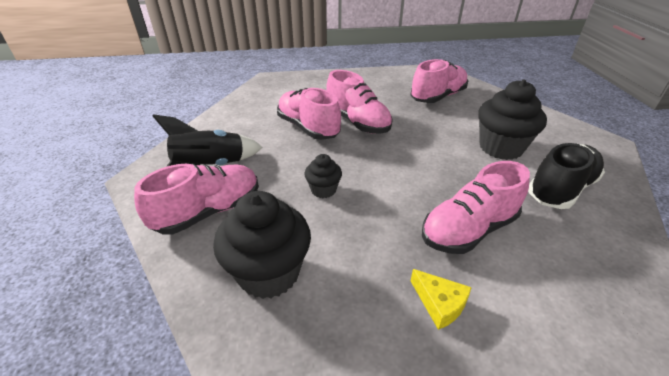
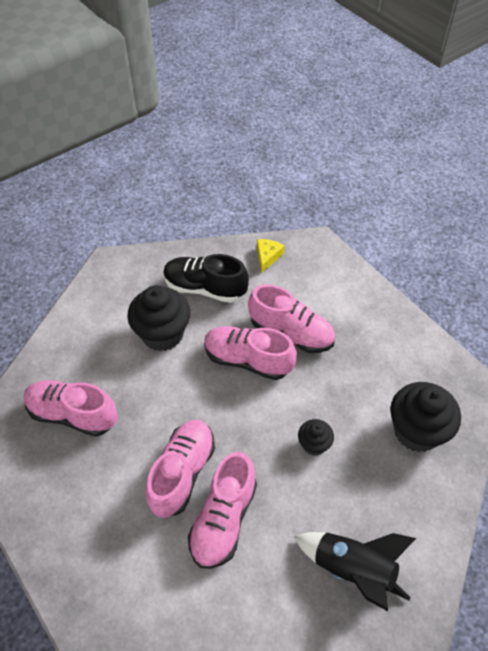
camera: 120 degrees left, 15 degrees up
pink shoe [134,164,259,235] -> pink shoe moved to [204,326,297,380]
yellow cheese [410,269,472,330] -> yellow cheese moved to [257,239,285,273]

